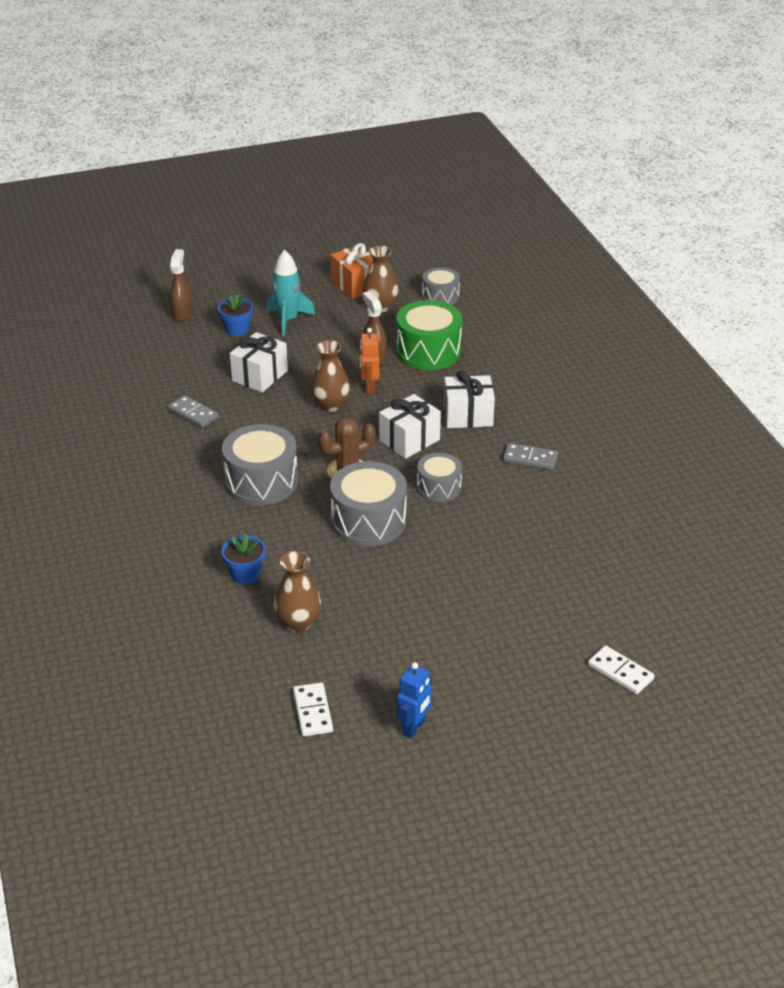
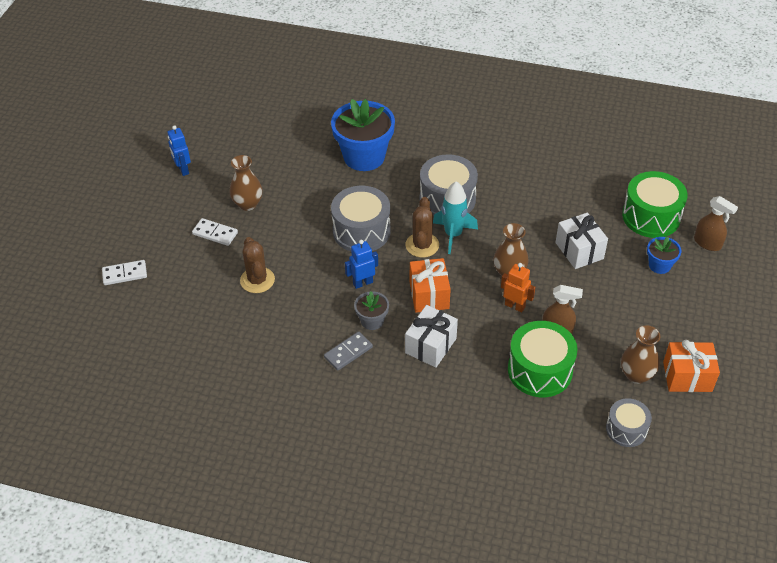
camera: 125 degrees right, 10 degrees up
grey domino [168,395,219,428] -> none
blue flower pot [221,534,266,584] -> blue flower pot [331,99,395,171], size x2.06
turquoise rocket [266,250,315,337] -> turquoise rocket moved to [433,181,478,254]
brown vase [273,551,321,632] -> brown vase moved to [229,155,262,211]
white domino [293,682,333,737] -> white domino moved to [192,218,238,246]
white gift [379,394,441,459] -> orange gift [410,258,451,313]
grey drum [417,453,462,502] -> blue robot [345,240,378,289]
none -> brown cactus [240,237,275,293]
none -> grey flower pot [354,291,389,330]
none -> green drum [622,171,688,238]

